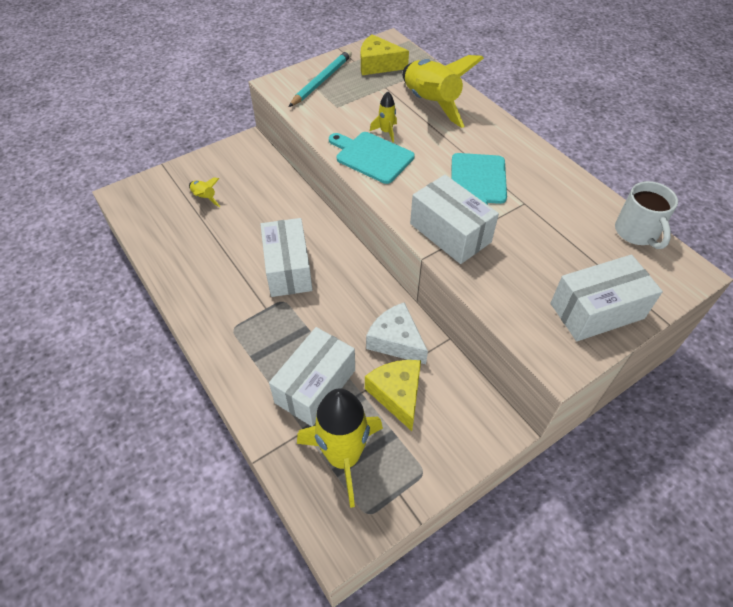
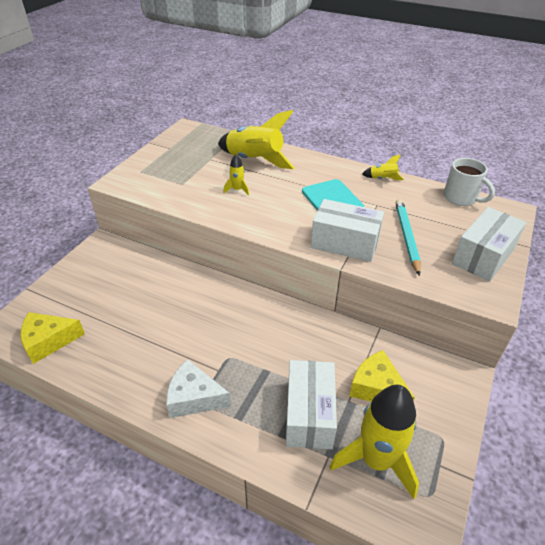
camera: 30 degrees left, 10 degrees down
yellow rocket [189,177,220,207] -> yellow rocket moved to [362,154,404,180]
white box [260,218,312,297] -> none
turquoise pencil [289,50,352,107] -> turquoise pencil moved to [396,199,421,276]
turquoise cutting board [329,132,415,184] -> none
yellow cheese [361,34,409,75] -> yellow cheese moved to [20,312,85,364]
white cheese [366,302,428,364] -> white cheese moved to [166,359,231,418]

